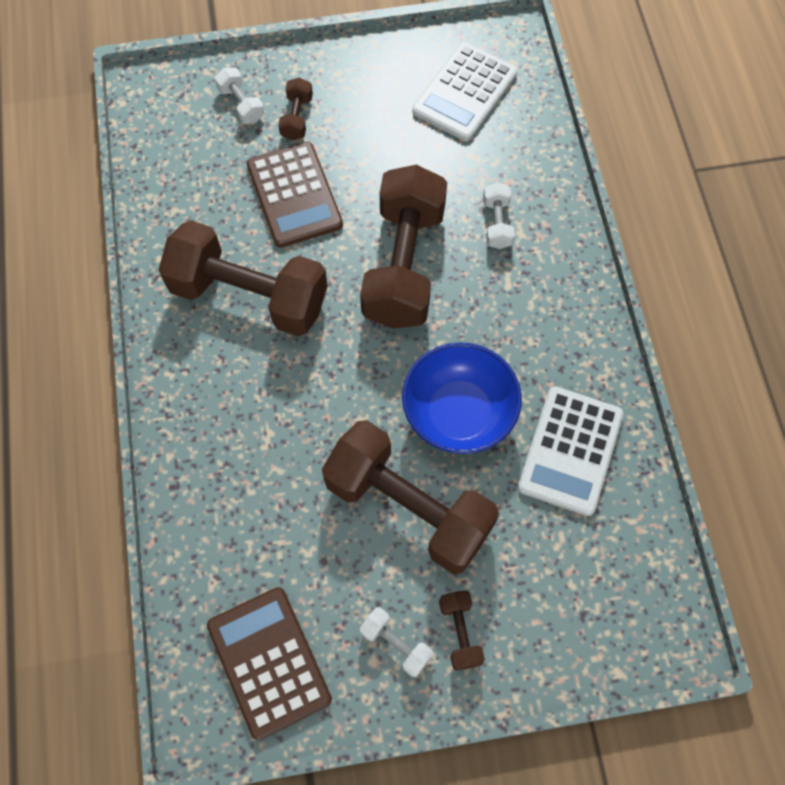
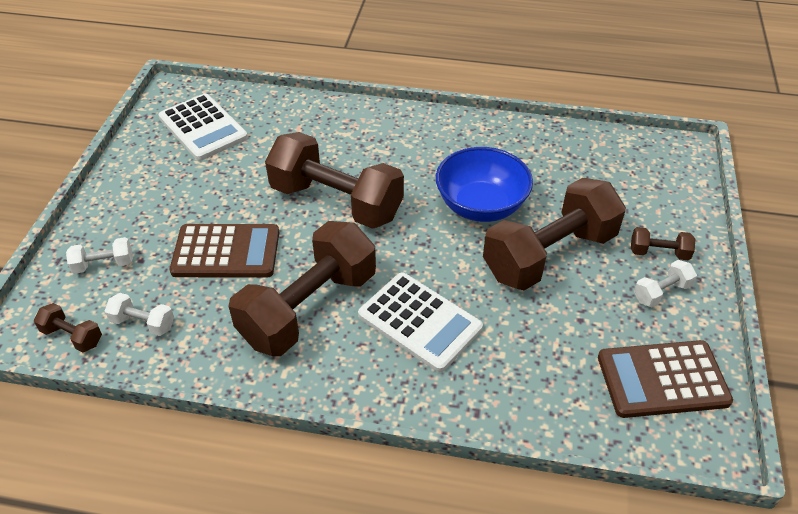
camera: 70 degrees left, 20 degrees down
brown dumbbell [278,77,313,140] -> brown dumbbell moved to [34,303,102,352]
white dumbbell [483,183,515,249] -> white dumbbell moved to [105,293,174,336]
white calculator [518,386,624,516] -> white calculator moved to [358,272,483,372]

